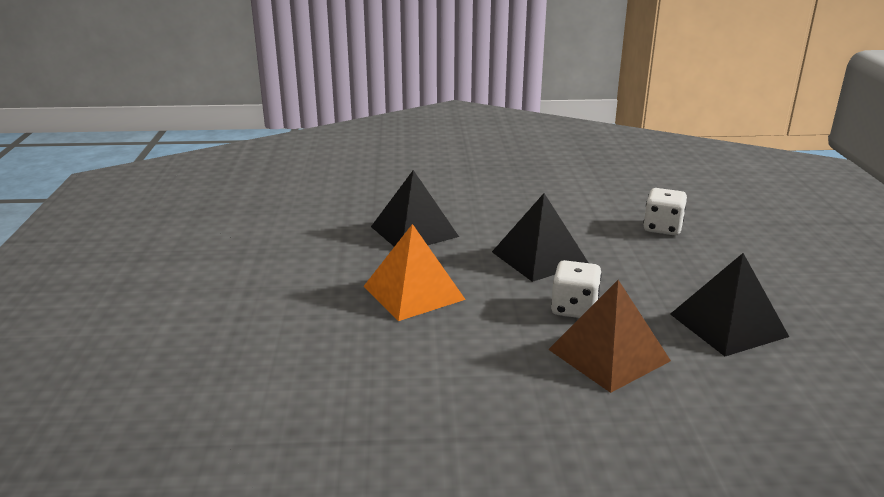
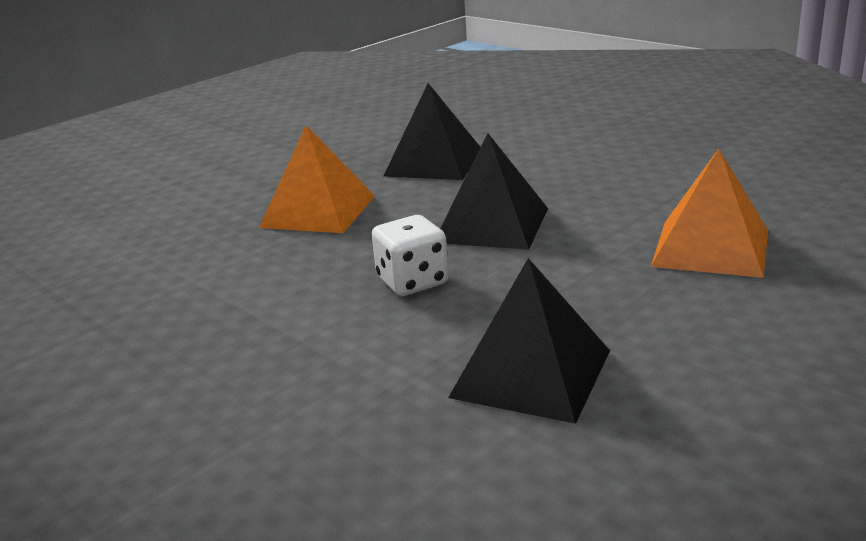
camera: 50 degrees right, 0 degrees up
brown pyramid [548,280,671,393] -> none
white dice [643,188,687,235] -> orange pyramid [651,148,768,278]

